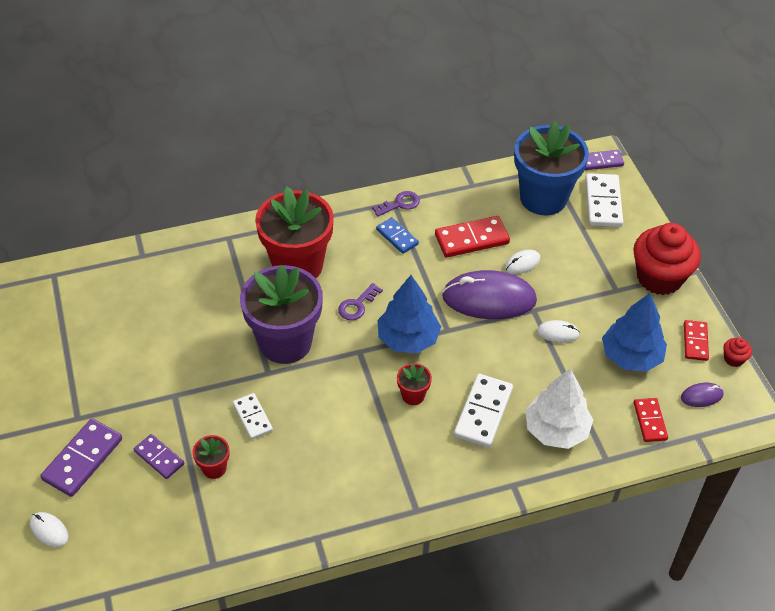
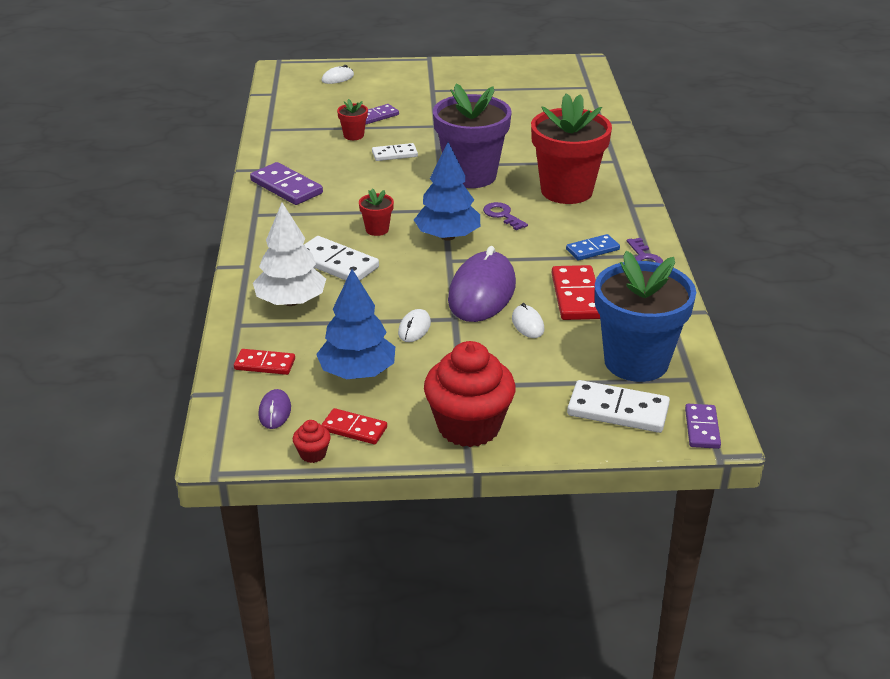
camera: 105 degrees right, 15 degrees down
purple domino [40,418,122,497] -> purple domino moved to [250,162,323,205]

